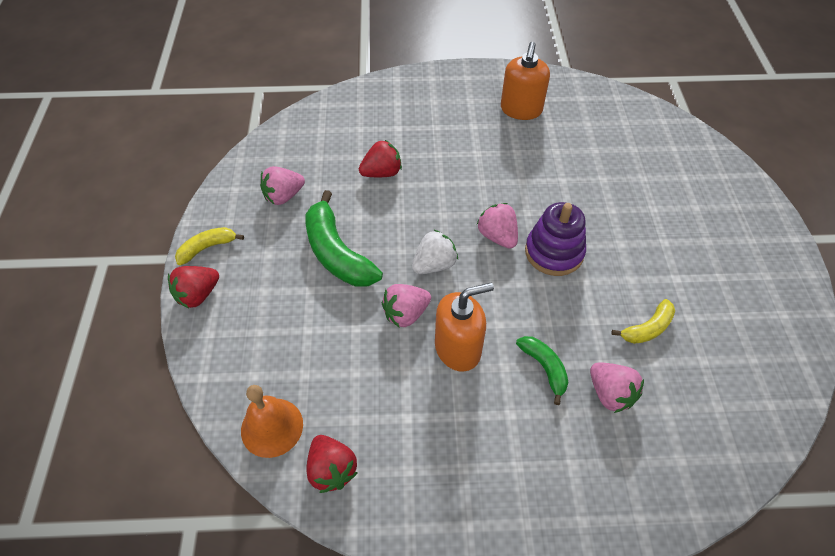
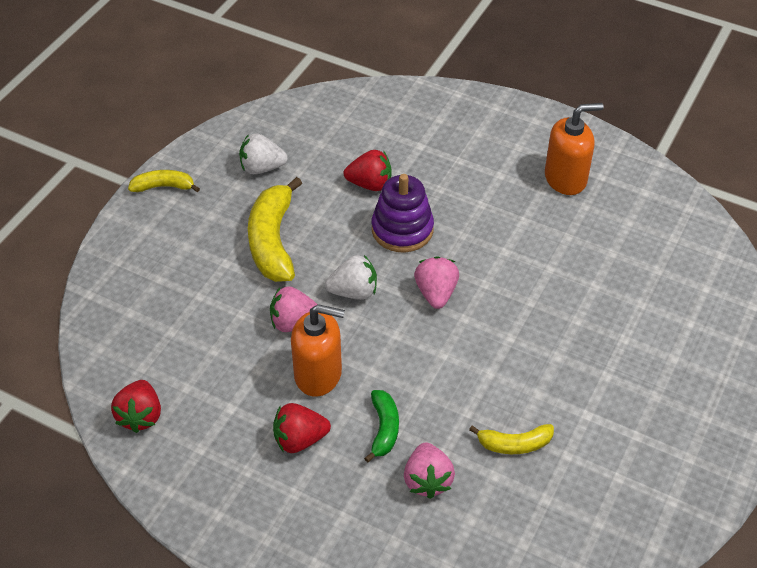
camera: 30 degrees right, 5 degrees down
red strawberry [168,266,219,308] -> red strawberry moved to [273,403,331,453]
orange bell [241,385,303,458] -> none
pink strawberry [260,166,305,205] -> white strawberry [239,133,288,174]
green banana [305,190,383,286] -> yellow banana [248,177,302,282]
orange soap dispenser [501,42,550,120] -> orange soap dispenser turned 150 degrees counterclockwise [545,103,604,195]
purple stacking toy [525,202,586,276] -> purple stacking toy moved to [372,174,434,252]

